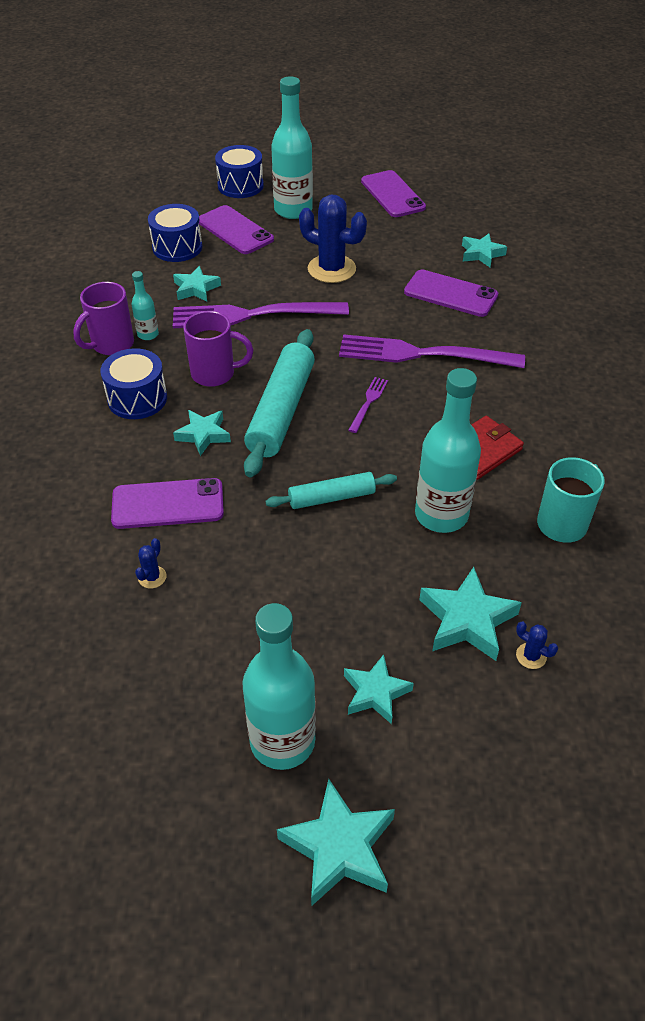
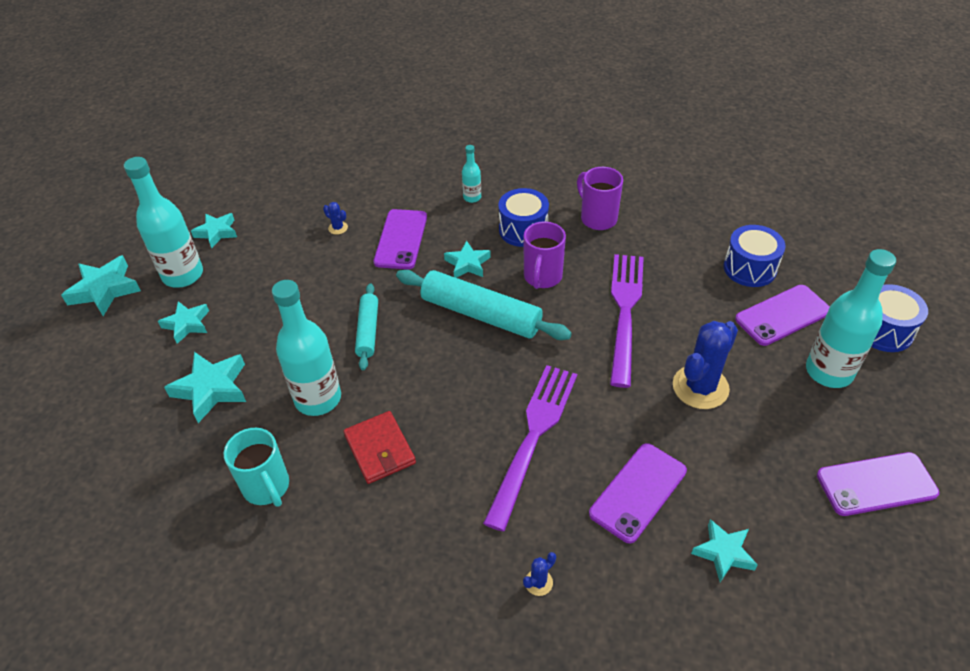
camera: 105 degrees right, 0 degrees up
turquoise bottle [132,271,159,340] -> turquoise bottle moved to [462,145,481,203]
turquoise star [173,266,221,302] -> turquoise star moved to [191,213,237,248]
purple fork [348,377,388,433] -> none
blue cactus [516,621,558,669] -> blue cactus moved to [523,552,556,596]

